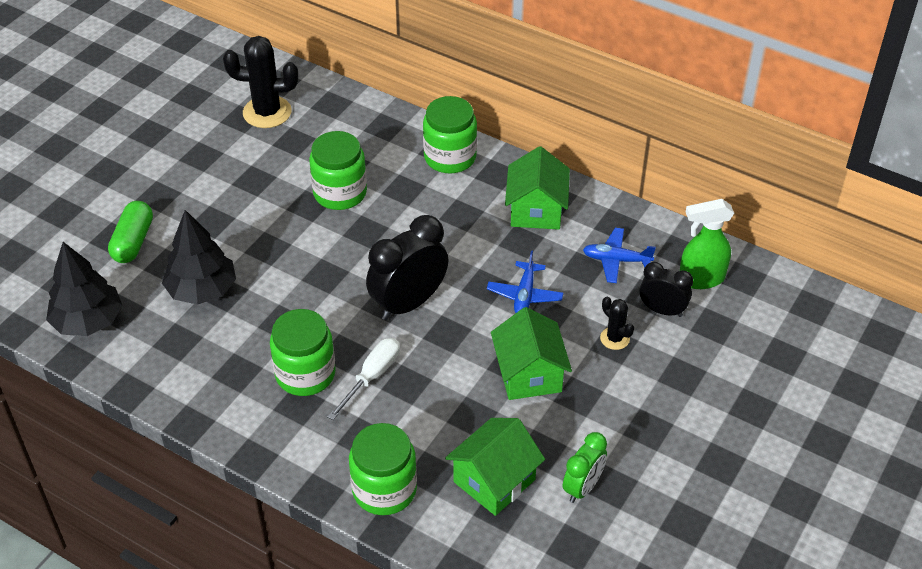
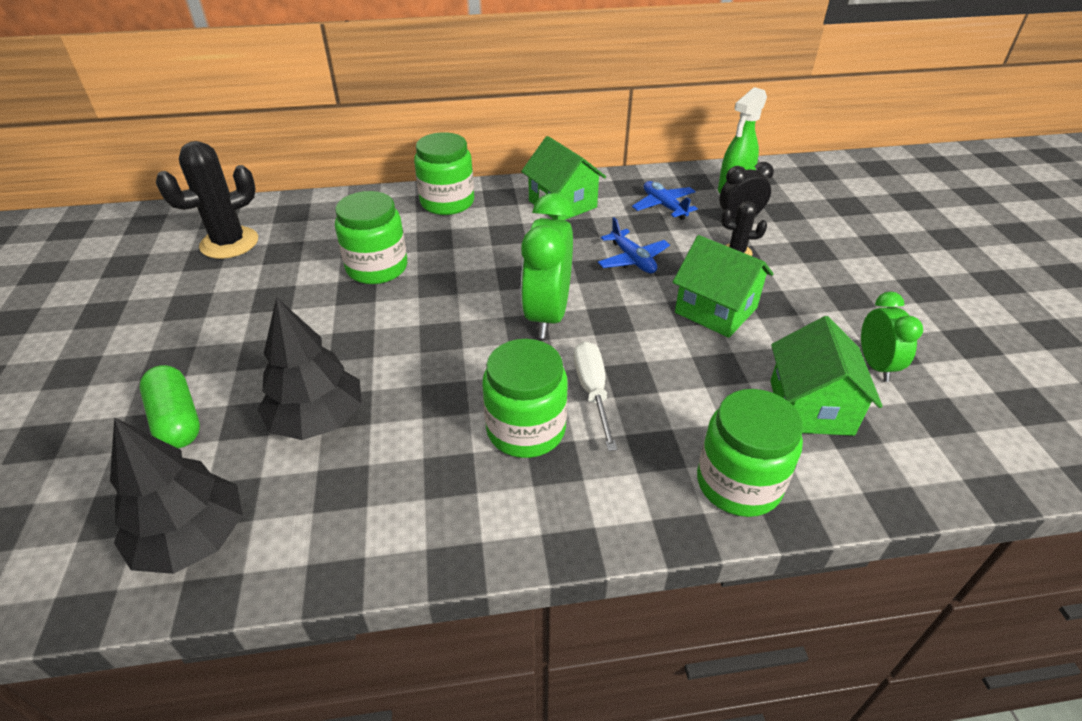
camera: 40 degrees left, 5 degrees down
black clock [366,215,448,320] -> green clock [521,193,575,339]
blue plane [583,228,656,283] -> blue plane turned 90 degrees clockwise [632,181,698,220]

